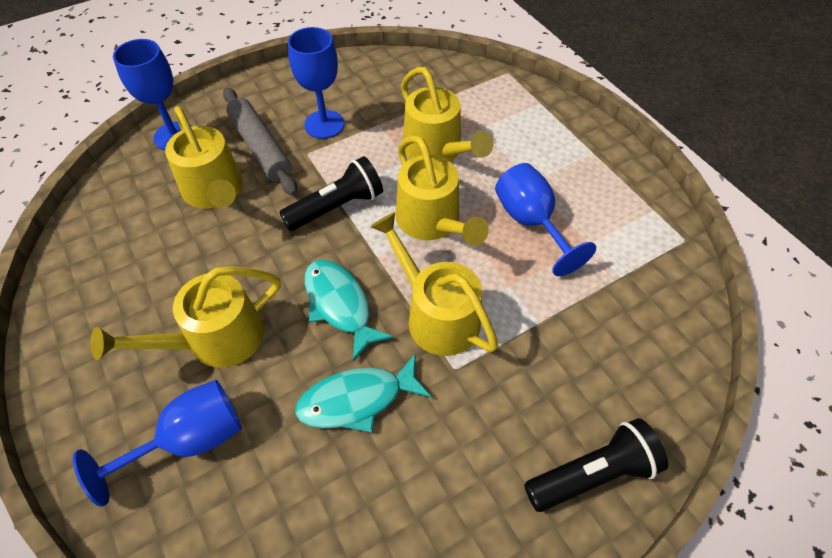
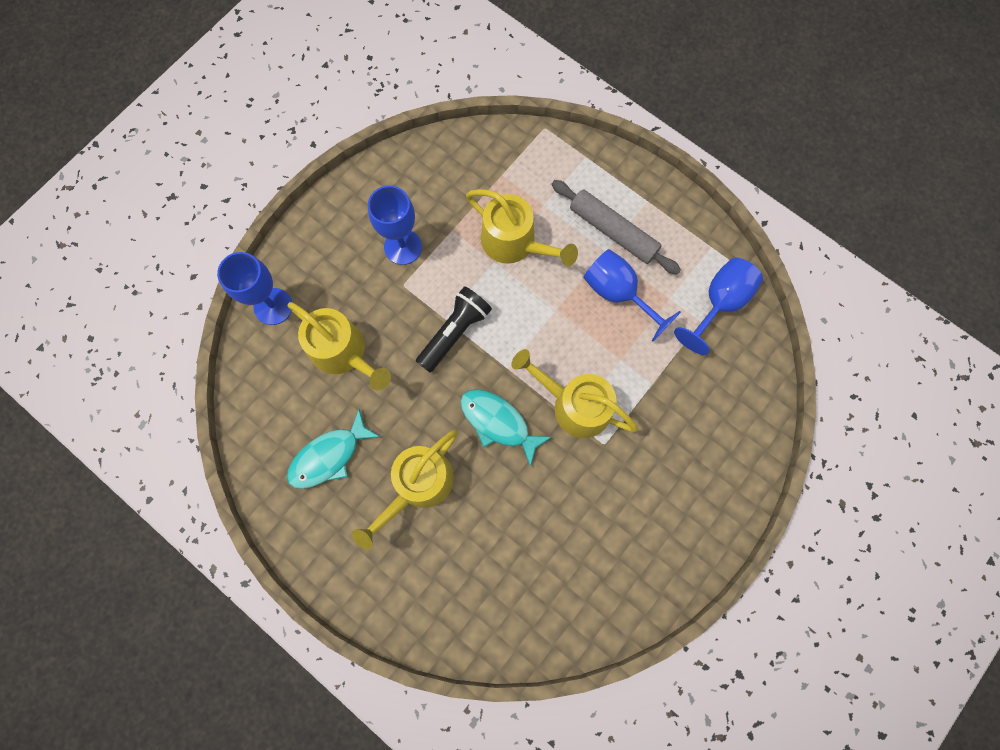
camera: 20 degrees left, 20 degrees up
blue goblet [73,380,242,507] -> blue goblet moved to [674,258,763,355]
grey rolling pin [223,88,298,196] -> grey rolling pin moved to [551,180,681,275]
turquoise fish [295,353,431,433] -> turquoise fish moved to [287,409,380,489]
yellow watering can [396,135,489,246] -> none
black flashlight [524,418,668,512] -> none

